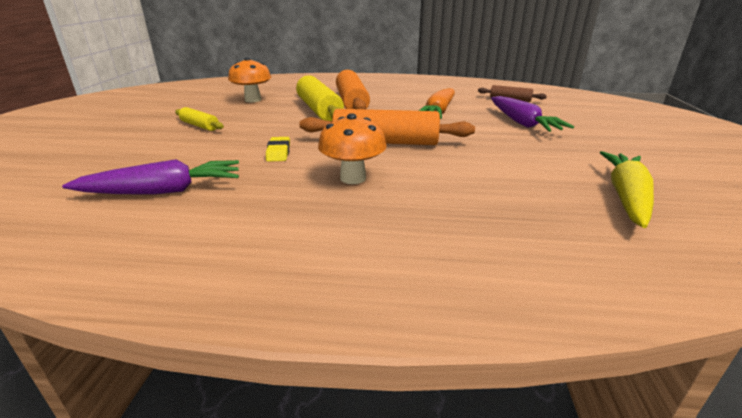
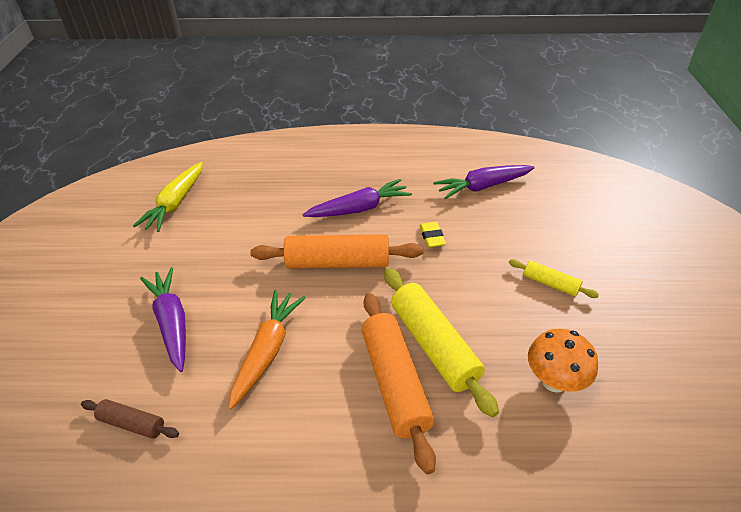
camera: 175 degrees right, 15 degrees up
orange mushroom [318,113,387,184] -> purple carrot [302,179,412,217]

